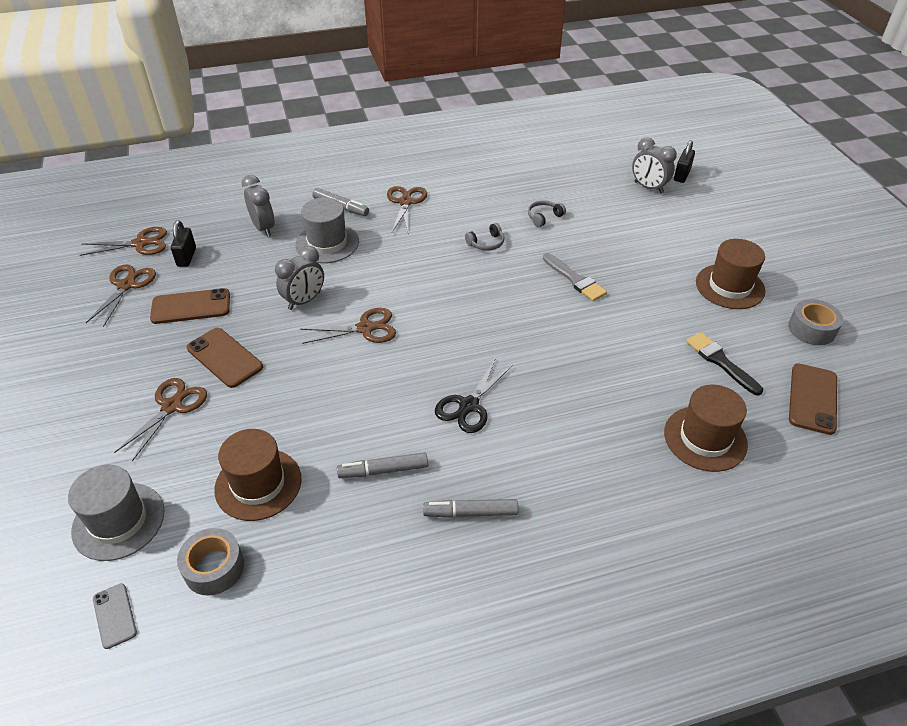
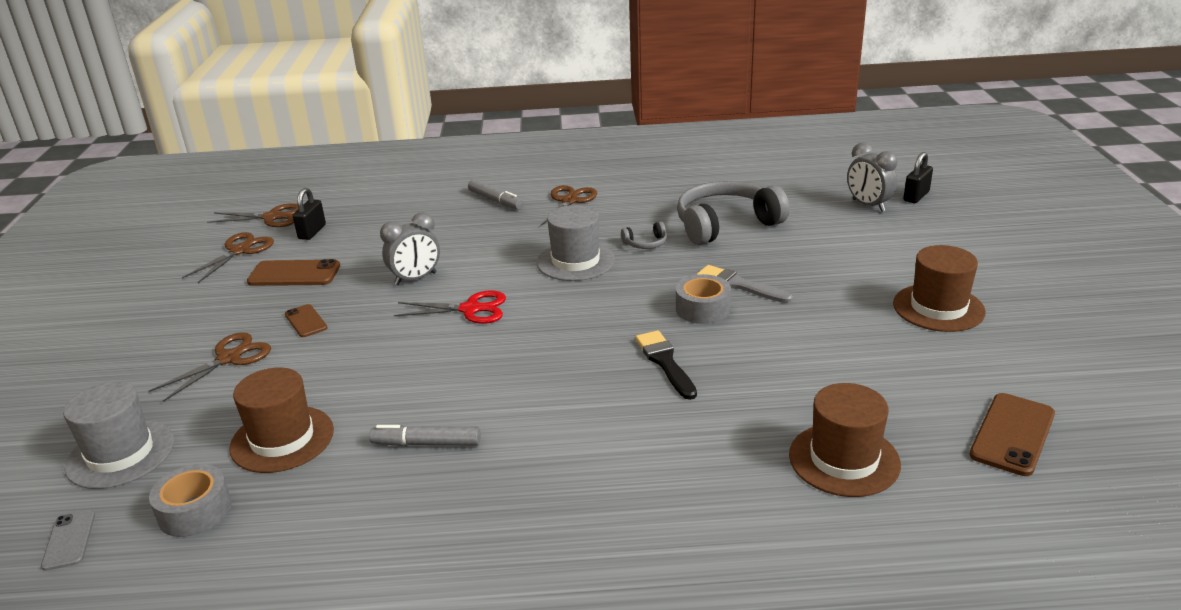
camera: 15 degrees right, 15 degrees down
brown phone [187,328,263,388] -> brown phone [285,304,328,337], size x0.59
grey clock [241,175,275,237] -> none
grey hat [295,197,359,263] -> grey hat moved to [537,205,615,281]
brown scissors [301,308,396,344] -> red scissors [394,291,506,324]
grey marker [423,499,518,518] -> none
black scissors [435,358,513,433] -> none
grey headphones [528,200,566,227] -> grey headphones [677,181,789,245], size x2.38
grey brush [543,253,607,301] -> grey brush turned 150 degrees clockwise [696,265,793,303]
black brush [686,332,763,395] -> black brush moved to [635,330,697,400]
grey tape [788,299,843,345] -> grey tape moved to [676,274,731,324]

